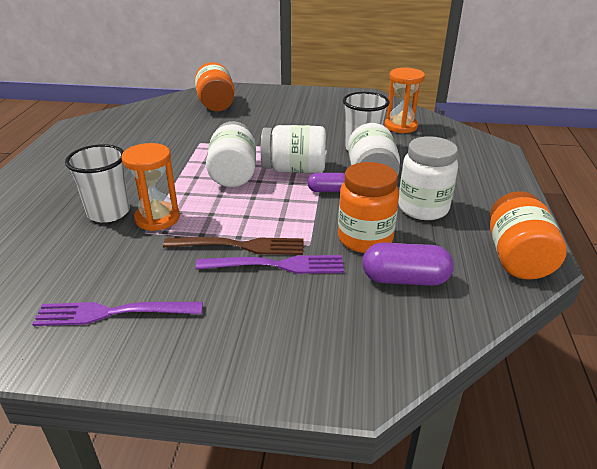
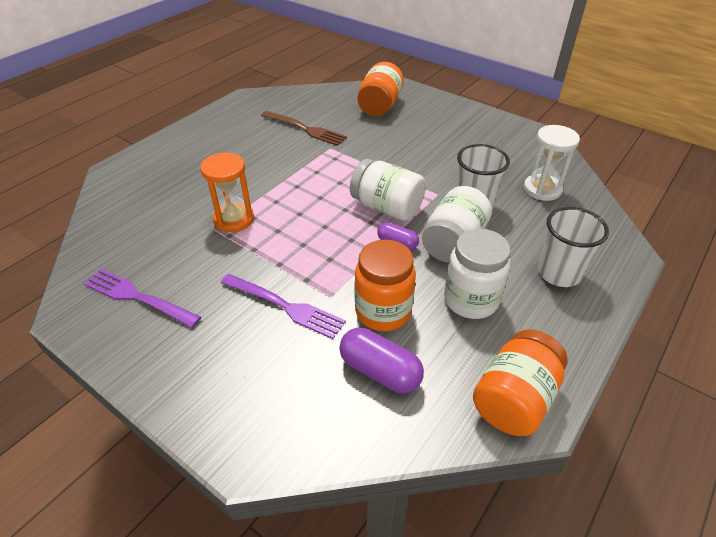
camera: 30 degrees right, 10 degrees up
white cup [65,144,130,223] -> white cup moved to [538,207,609,287]
brown fork [163,237,304,255] -> brown fork moved to [261,111,347,146]
white jar [206,121,256,187] -> none
orange hourglass [385,68,425,134] -> white hourglass [524,125,580,201]

